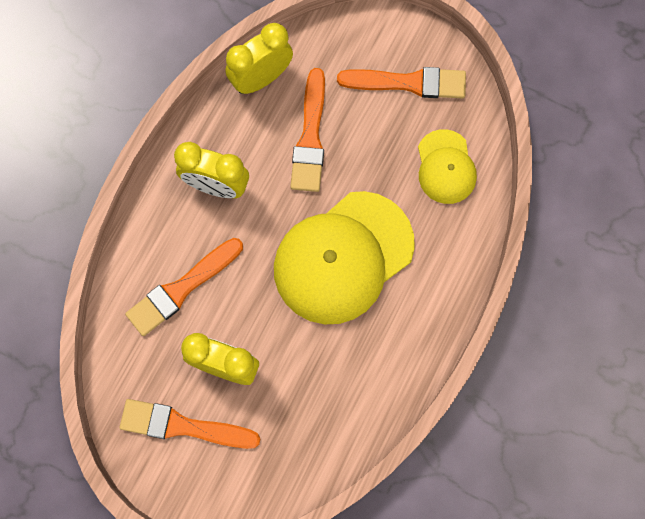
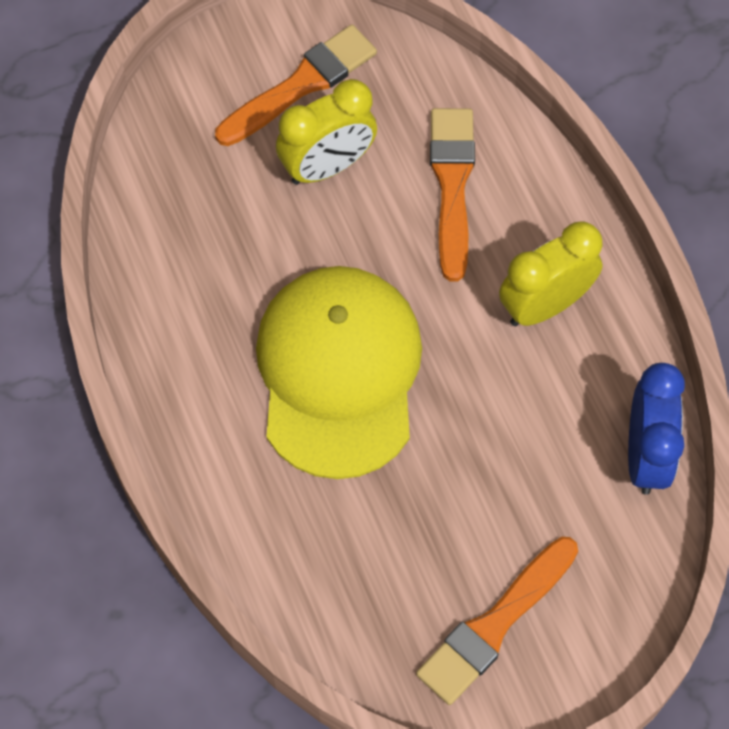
camera: 130 degrees right, 10 degrees down
yellow clock [225,23,293,94] -> blue clock [628,363,685,495]
orange brush [290,68,325,192] -> none
yellow cap [418,129,477,204] -> none

